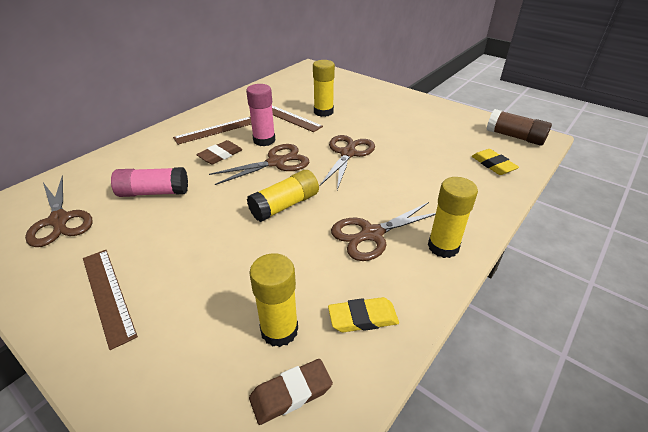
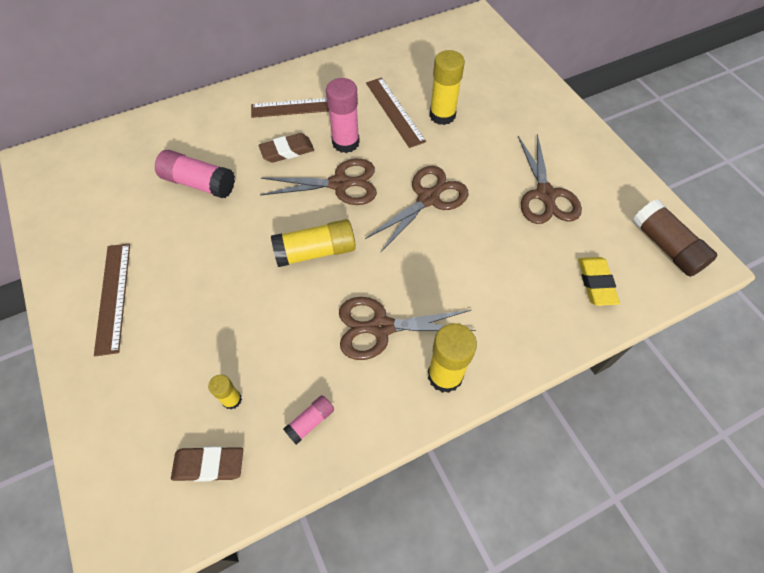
camera: 25 degrees right, 20 degrees up
brown scissors [25,176,93,247] -> brown scissors moved to [518,133,582,224]
yellow glue stick [249,253,298,347] -> yellow glue stick [208,375,242,409], size x0.54
yellow eraser [328,297,399,332] -> pink glue stick [283,395,334,445]

